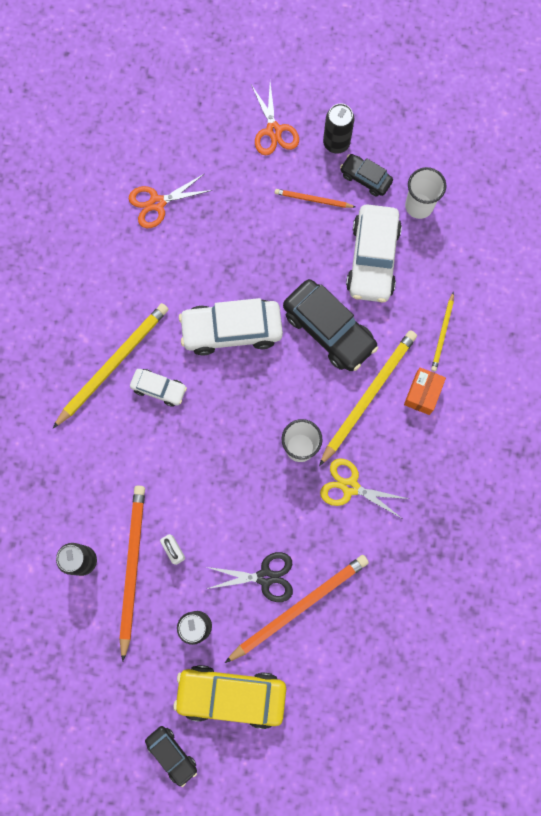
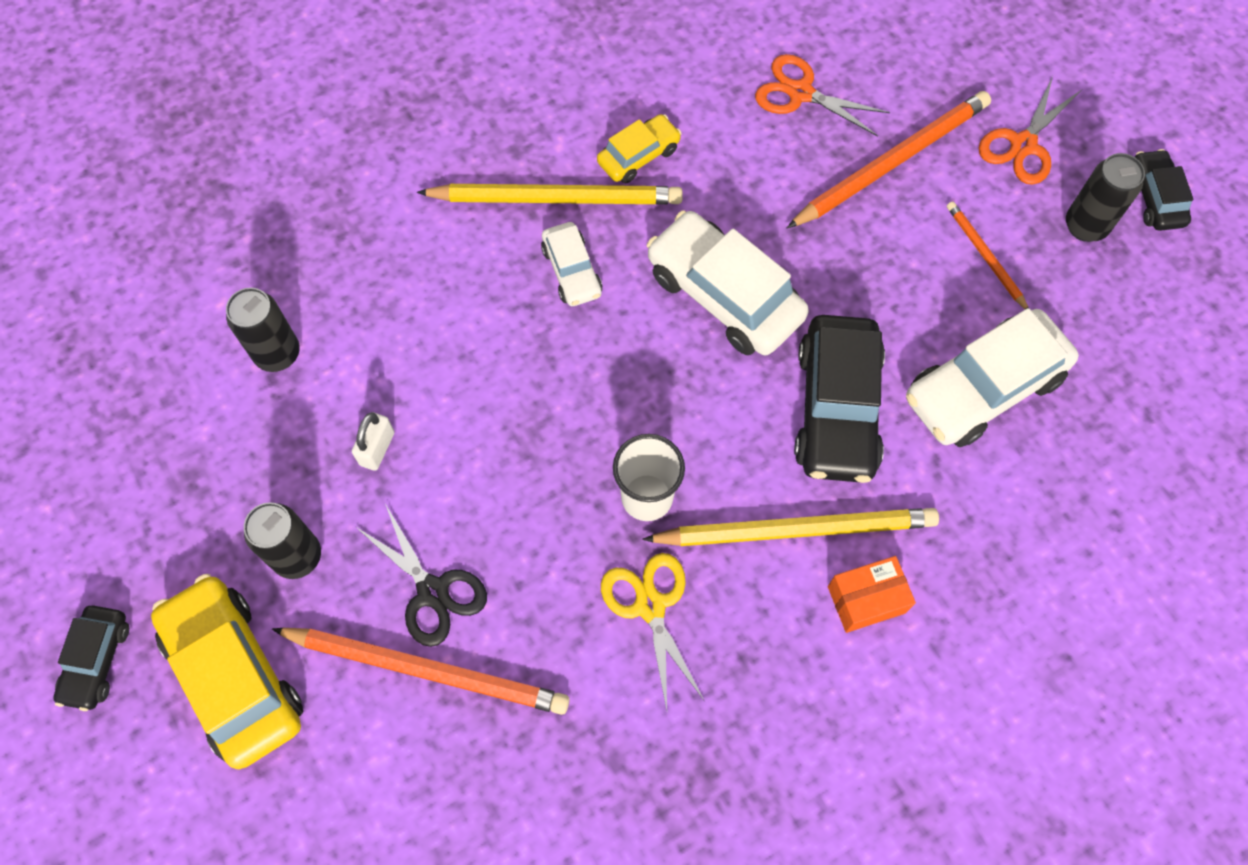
camera: 50 degrees right, 10 degrees down
orange pencil [119,486,145,661] -> orange pencil moved to [787,91,991,228]
black car [340,154,393,197] -> black car moved to [1135,149,1194,231]
white cup [405,167,446,219] -> none
yellow pencil [431,292,454,371] -> none
none -> yellow car [597,114,682,184]

